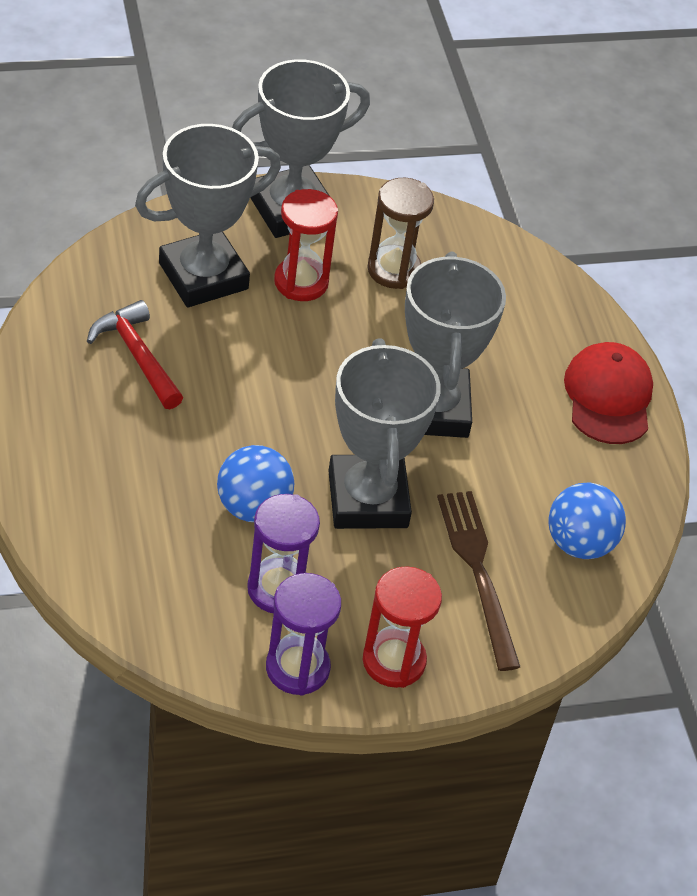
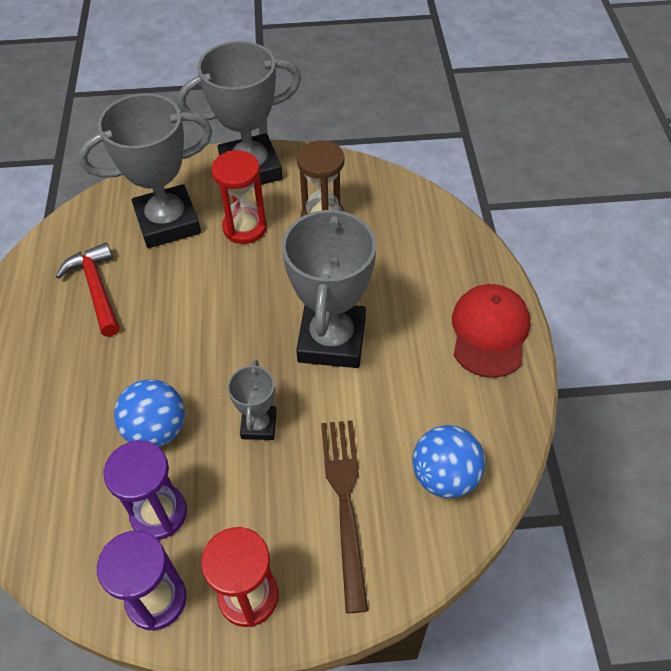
camera: 15 degrees right, 5 degrees up
grey trophy [328,338,441,529] -> grey trophy [228,360,277,440], size x0.50

